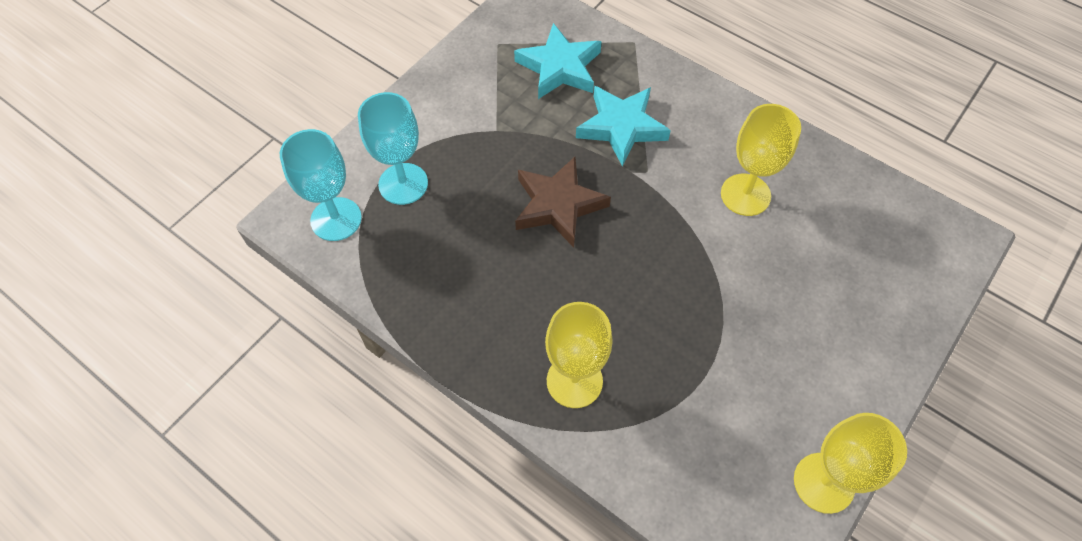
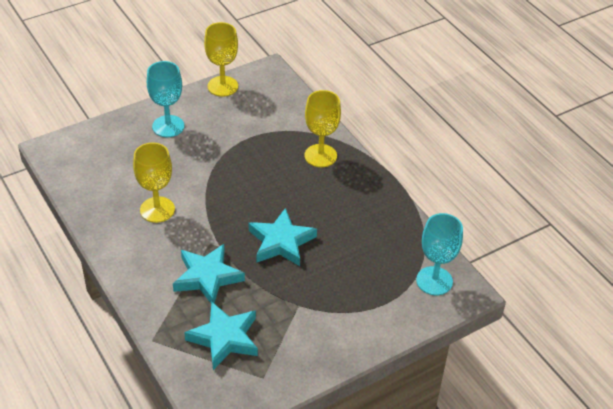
camera: 160 degrees left, 15 degrees down
turquoise goblet [358,92,428,205] -> turquoise goblet moved to [147,61,184,137]
brown star [515,157,611,248] -> turquoise star [249,208,317,266]

